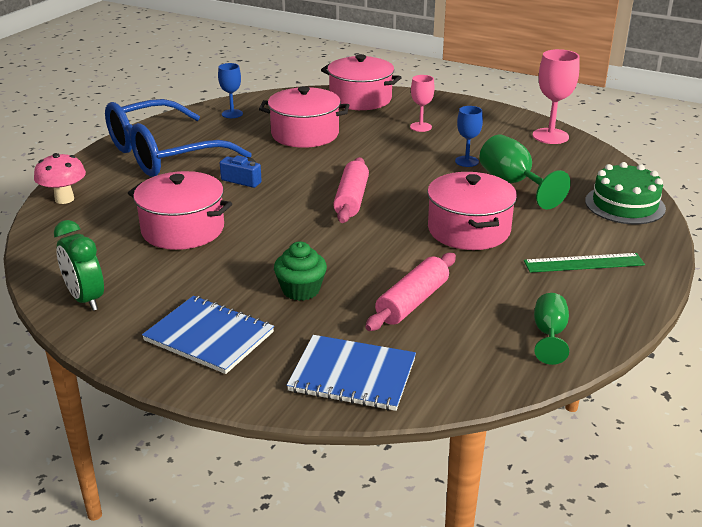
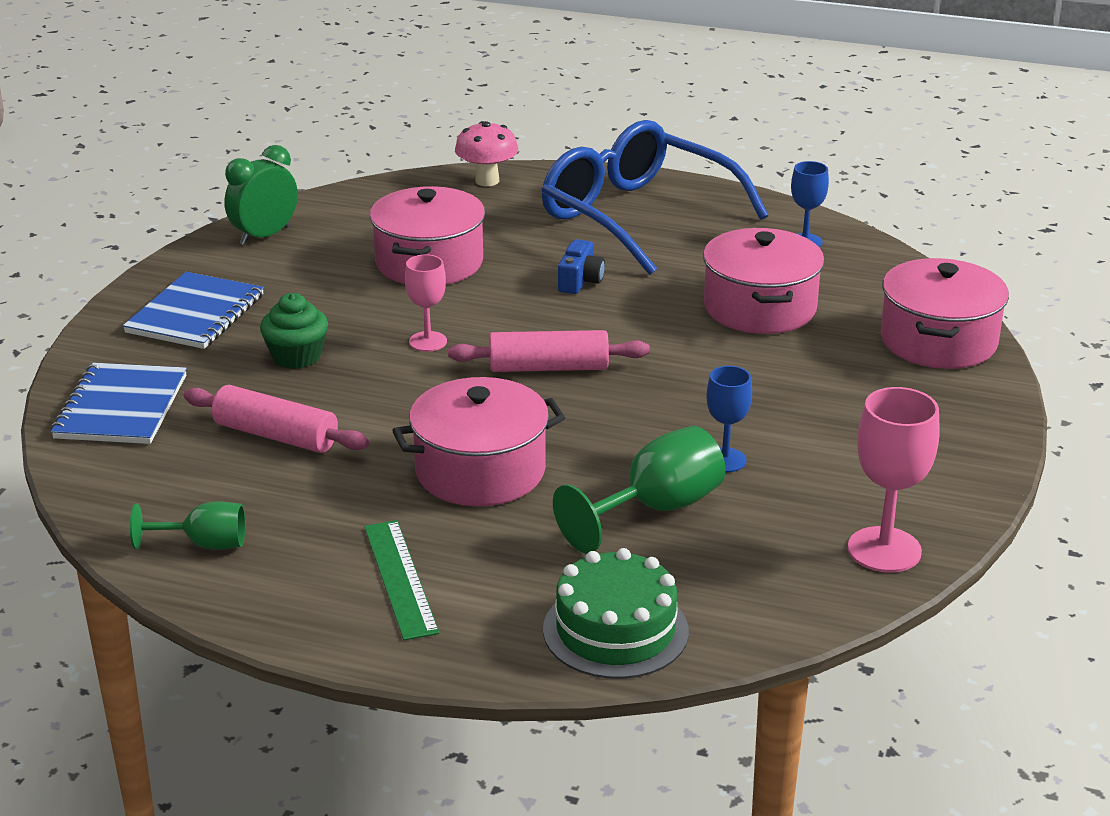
camera: 80 degrees right, 0 degrees up
pink goblet [410,75,435,132] -> pink goblet moved to [405,254,447,352]

